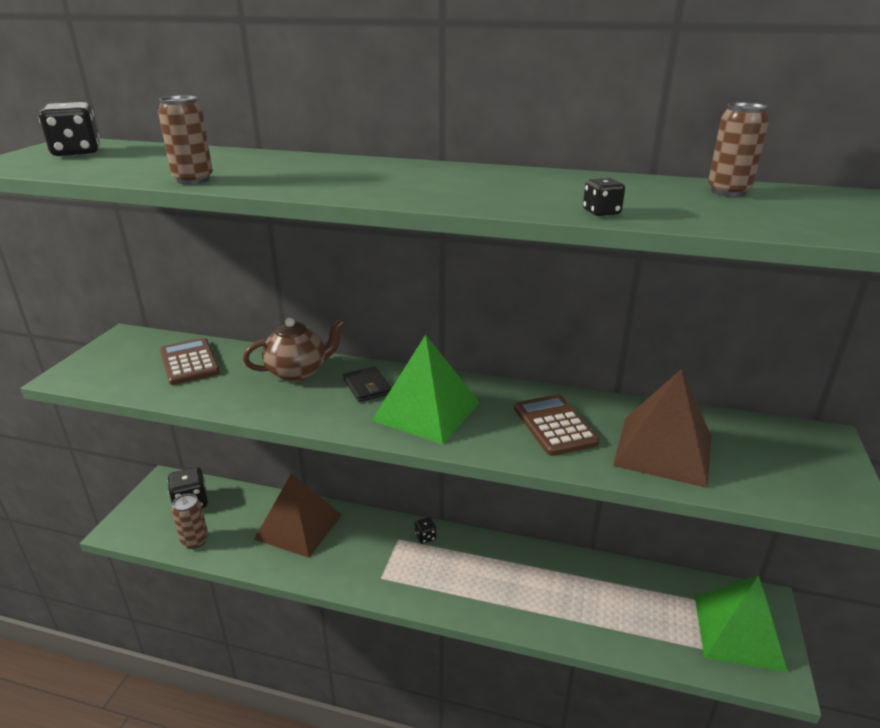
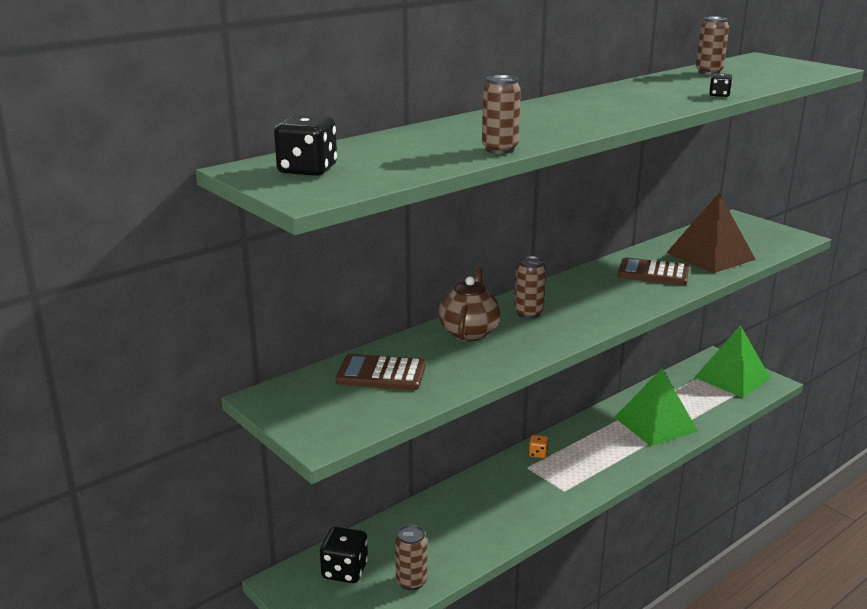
camera: 55 degrees left, 5 degrees down
brown pyramid [254,474,342,558] -> none
black wallet [343,367,392,402] -> brown can [514,256,546,319]
green pyramid [371,335,480,444] -> green pyramid moved to [614,368,698,446]
black dice [415,517,436,544] -> orange dice [529,435,548,458]

